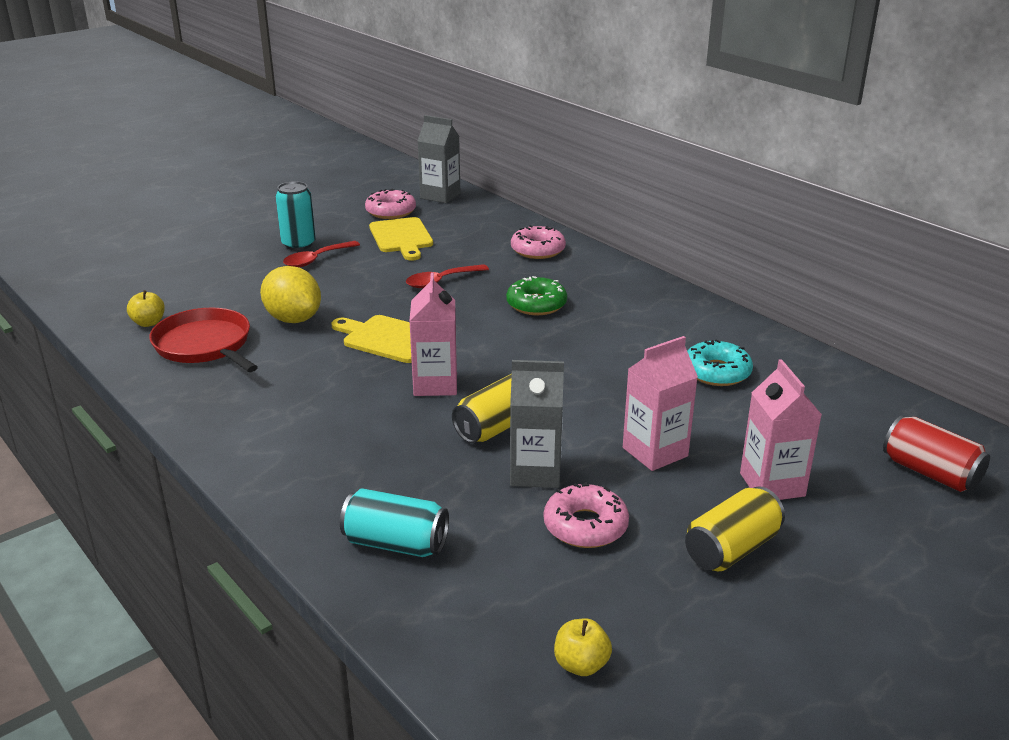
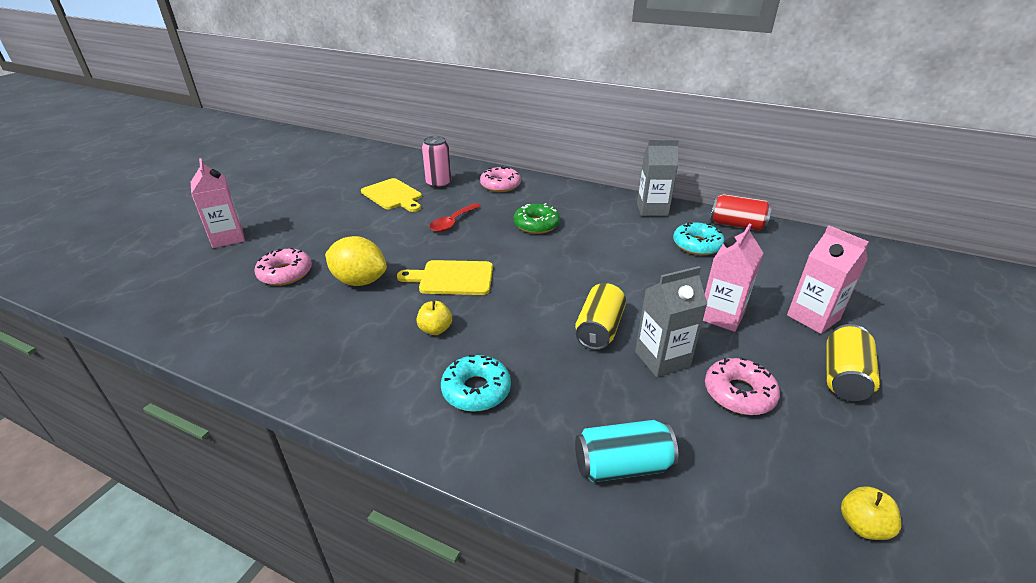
camera: 25 degrees left, 5 degrees up
yellow apple [127,290,165,327] -> yellow apple moved to [417,301,452,335]
red pan [149,308,258,372] -> none
turquoise can [275,181,316,250] -> none
red spoon [283,241,360,267] -> none
pink donut [365,189,416,219] -> pink donut moved to [254,248,312,286]
pink carton [409,272,457,396] -> pink carton moved to [191,158,245,248]
grey carton [418,115,460,203] -> grey carton moved to [637,139,679,216]
red can [883,416,990,492] -> red can moved to [710,194,772,231]
none -> pink can [422,136,451,189]
none -> turquoise donut [441,355,511,412]

